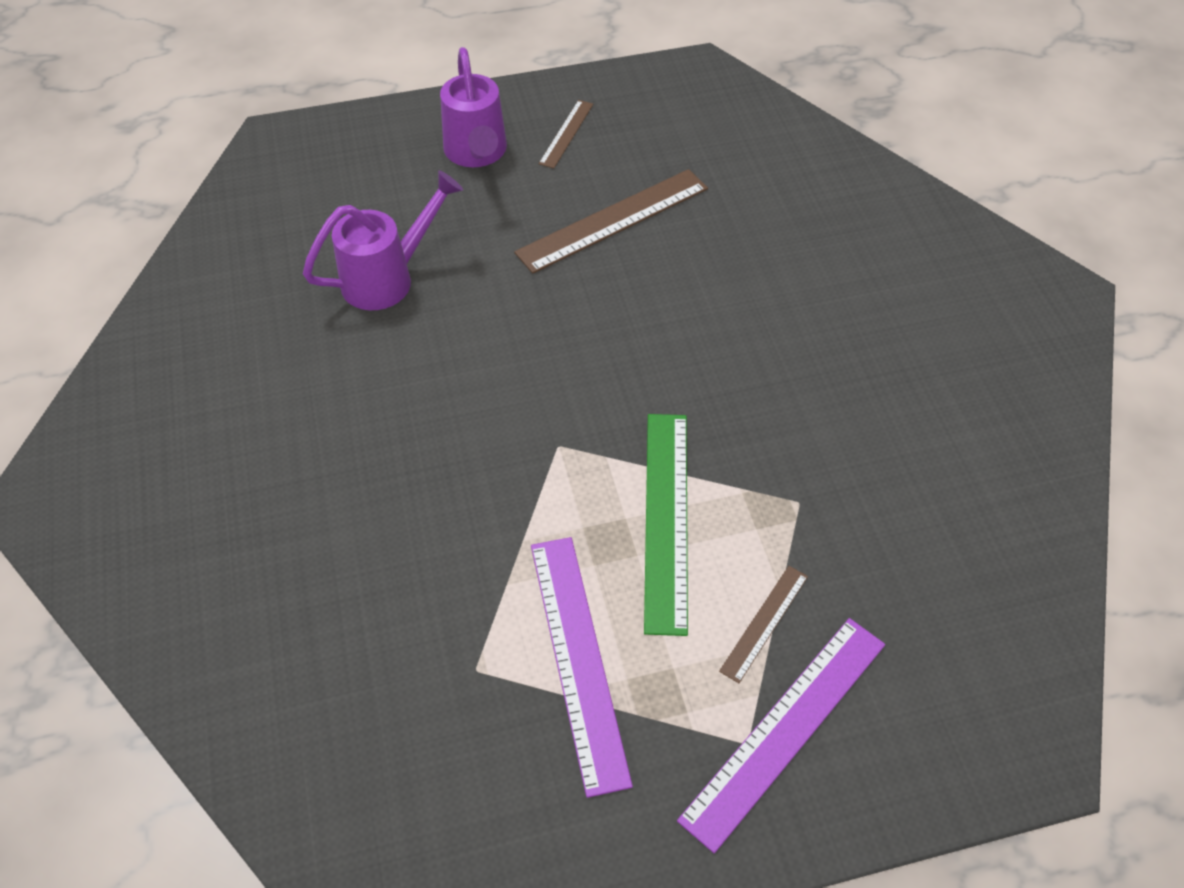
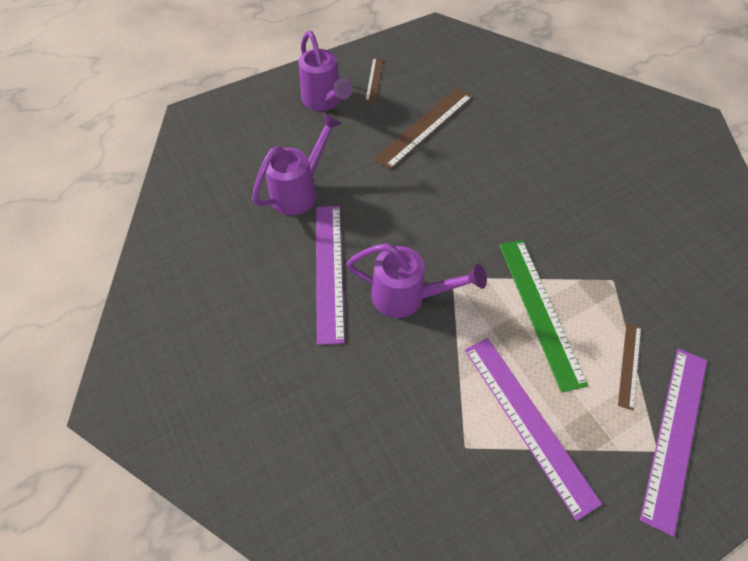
camera: 15 degrees left, 5 degrees up
none -> purple ruler [316,206,345,345]
none -> purple watering can [346,243,487,318]

